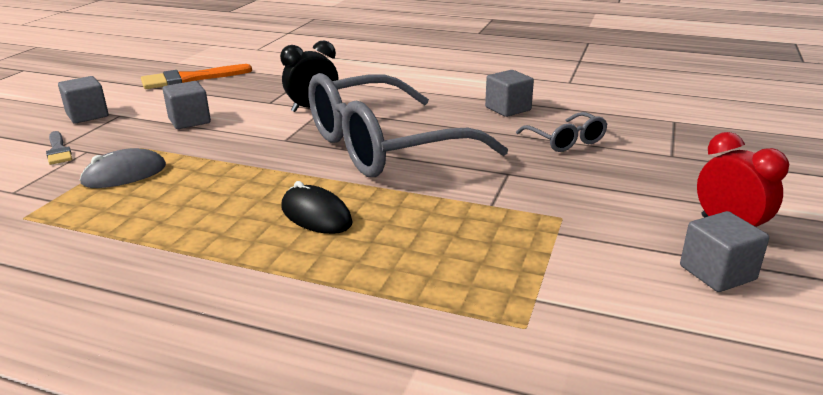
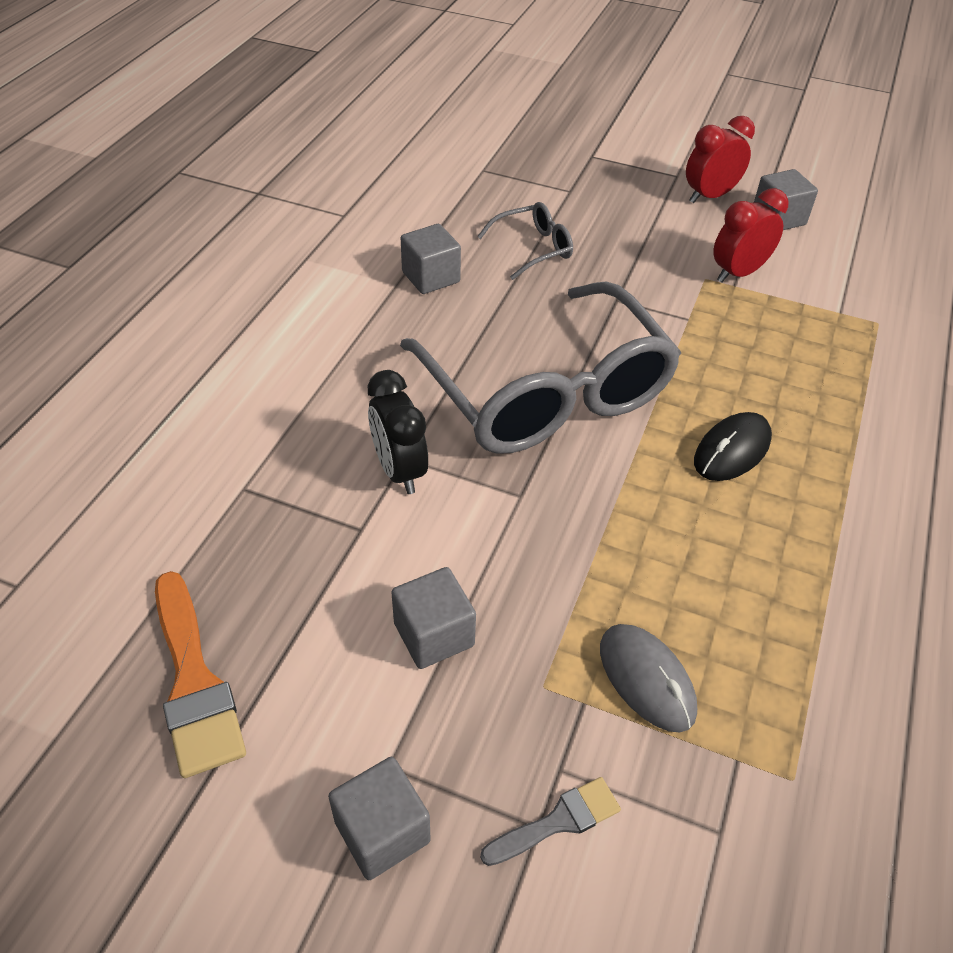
camera: 90 degrees left, 20 degrees up
none -> red clock [713,188,788,283]

